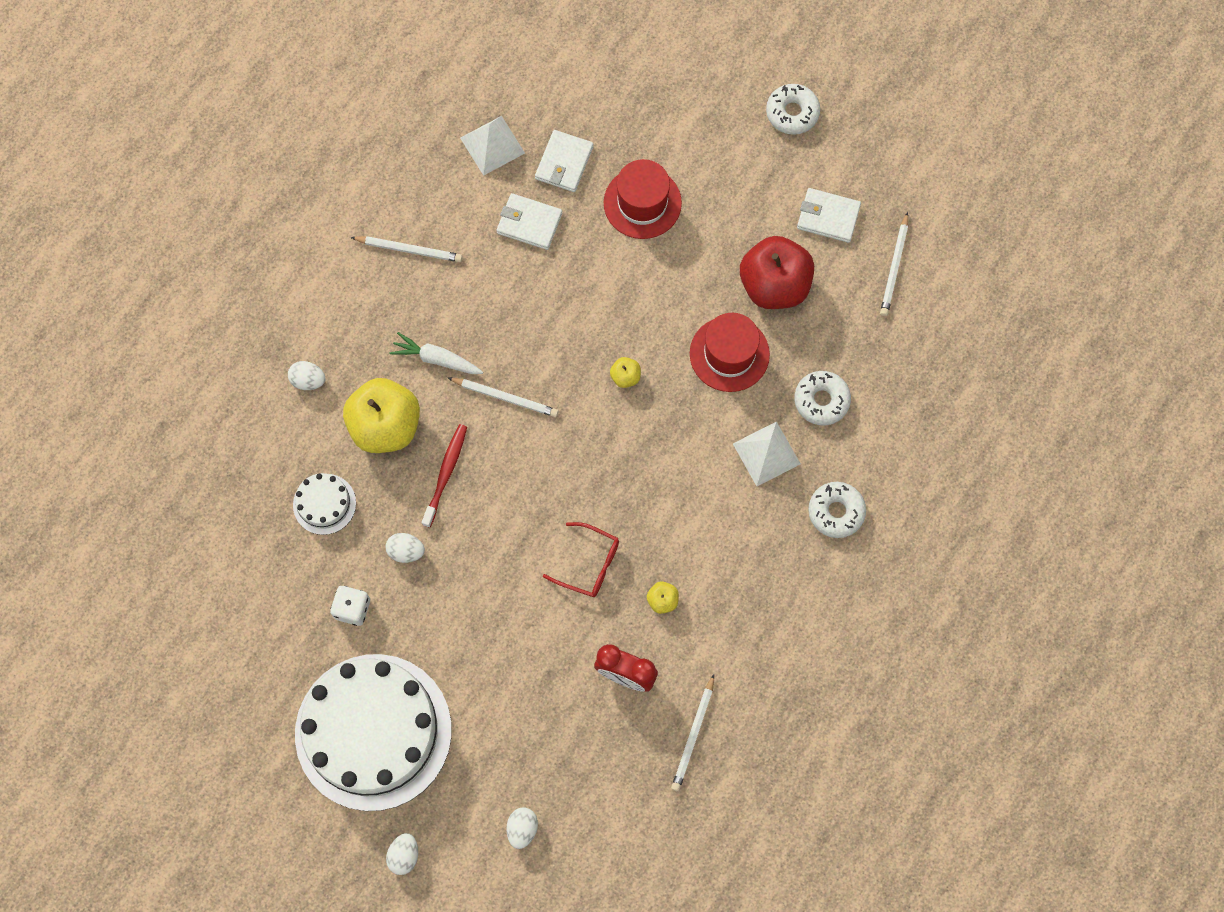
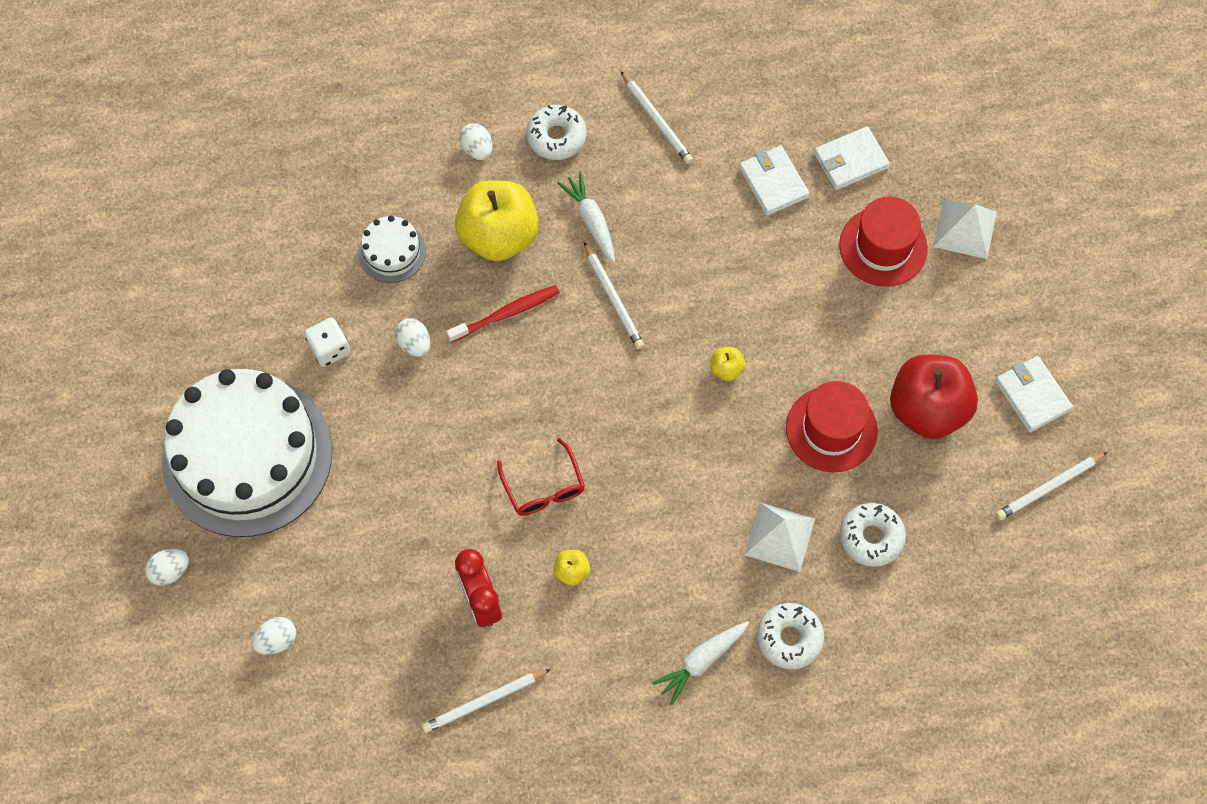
camera: 45 degrees right, 5 degrees down
white pyramid [460,116,525,176] -> white pyramid moved to [933,200,997,259]
white donut [766,84,820,135] -> white donut moved to [526,105,586,160]
none -> white carrot [652,621,749,705]

